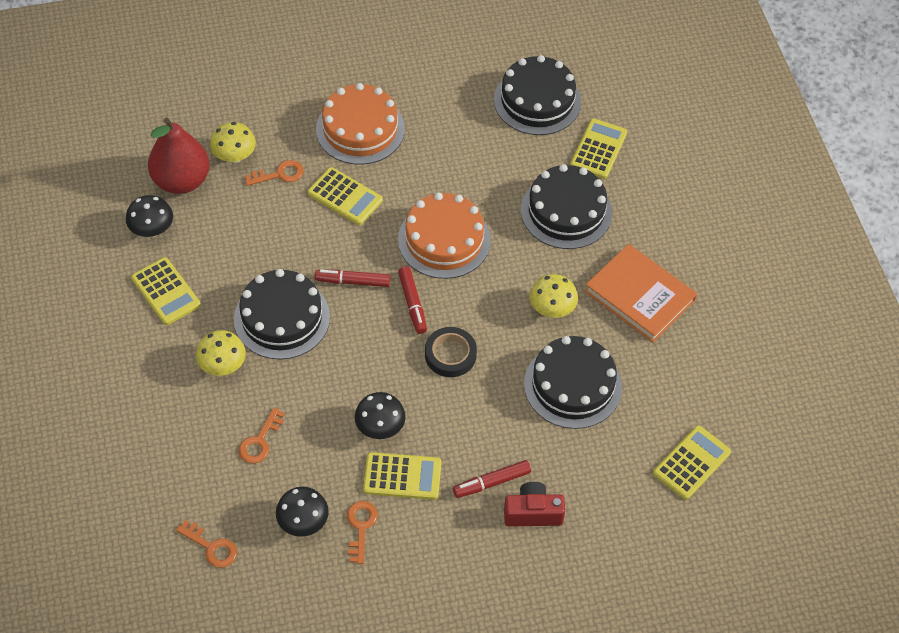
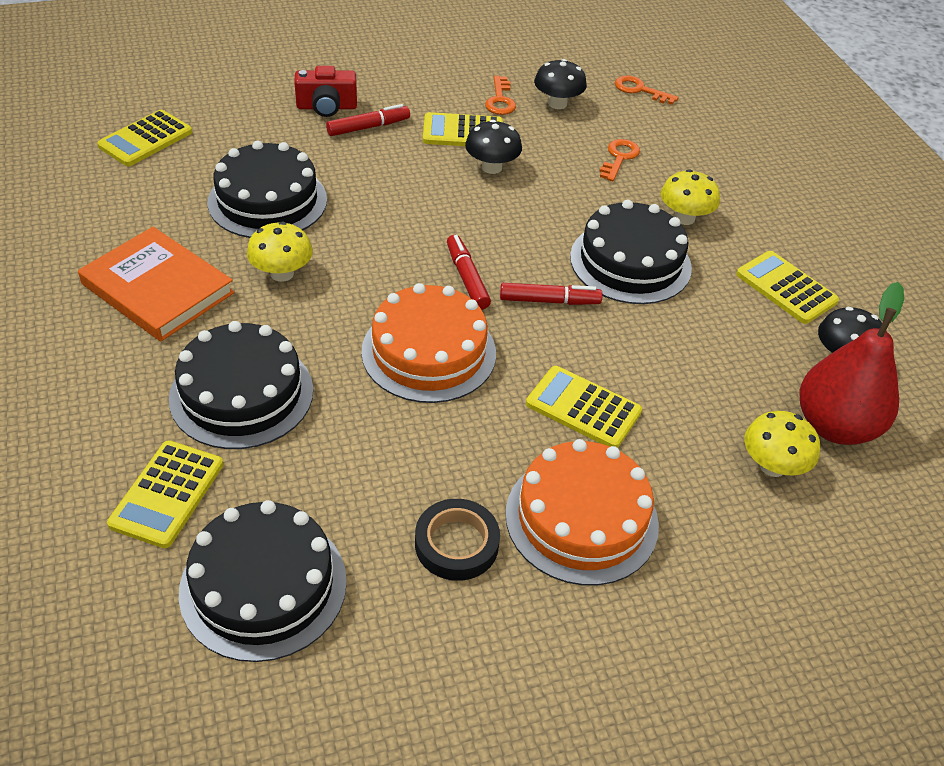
camera: 175 degrees right, 10 degrees down
orange key [245,160,304,186] -> none
black tape [425,327,477,377] -> black tape moved to [415,499,500,581]

